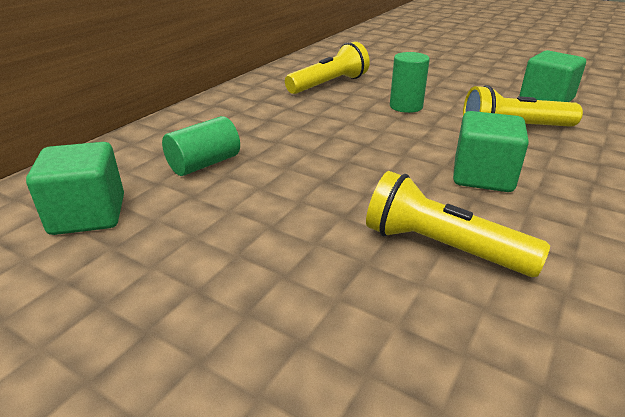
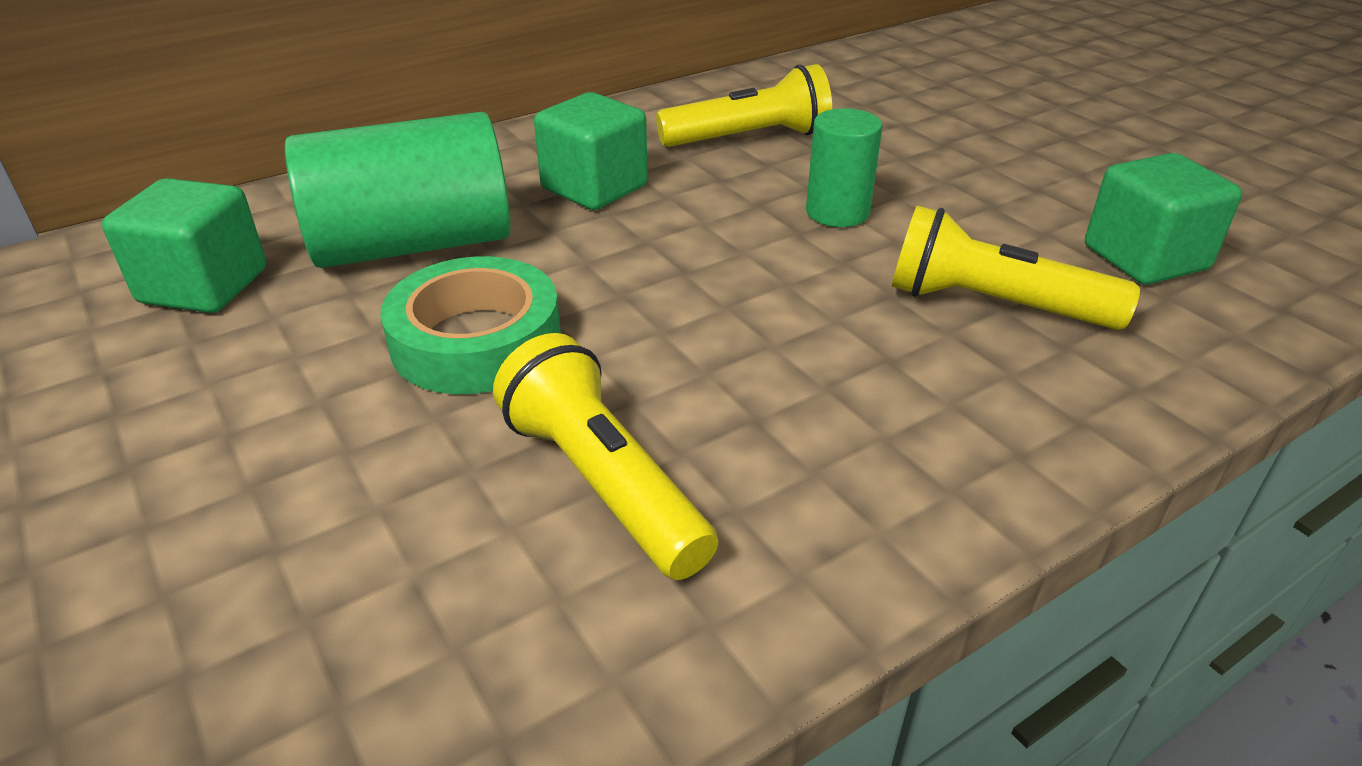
camera: 25 degrees right, 5 degrees up
green cylinder [162,116,240,176] -> green cylinder [285,112,510,268], size x1.83
green cube [453,111,529,192] -> green cube moved to [534,92,648,210]
none -> green tape [380,256,561,394]

